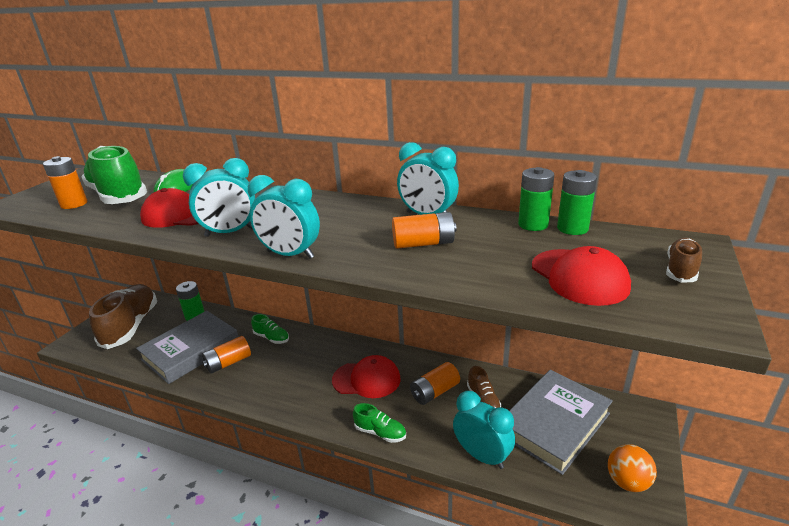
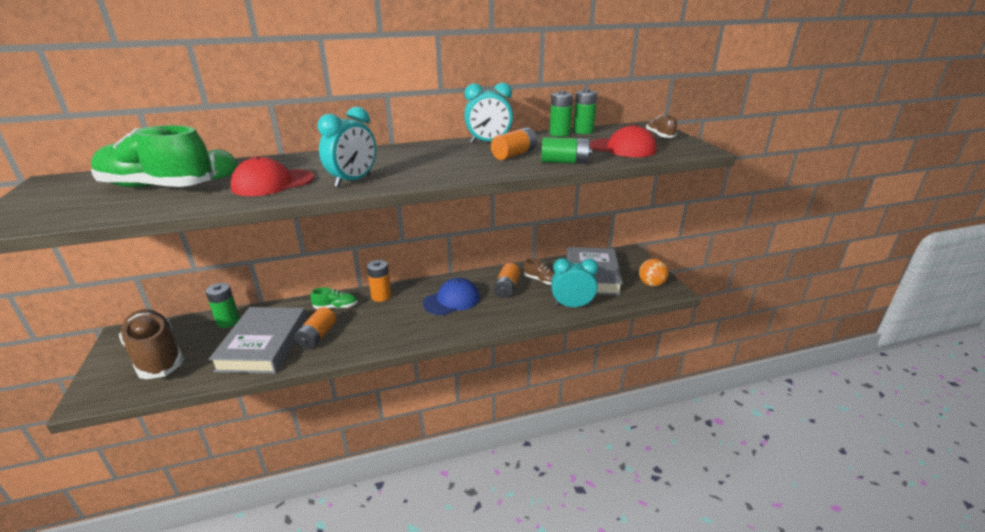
camera: 40 degrees left, 0 degrees up
orange battery [43,156,87,209] -> orange battery moved to [367,260,392,302]
turquoise clock [248,175,320,259] -> none
red cap [332,355,401,398] -> blue cap [423,278,480,315]
green shoe [353,403,406,443] -> none
none -> green battery [541,137,592,164]

